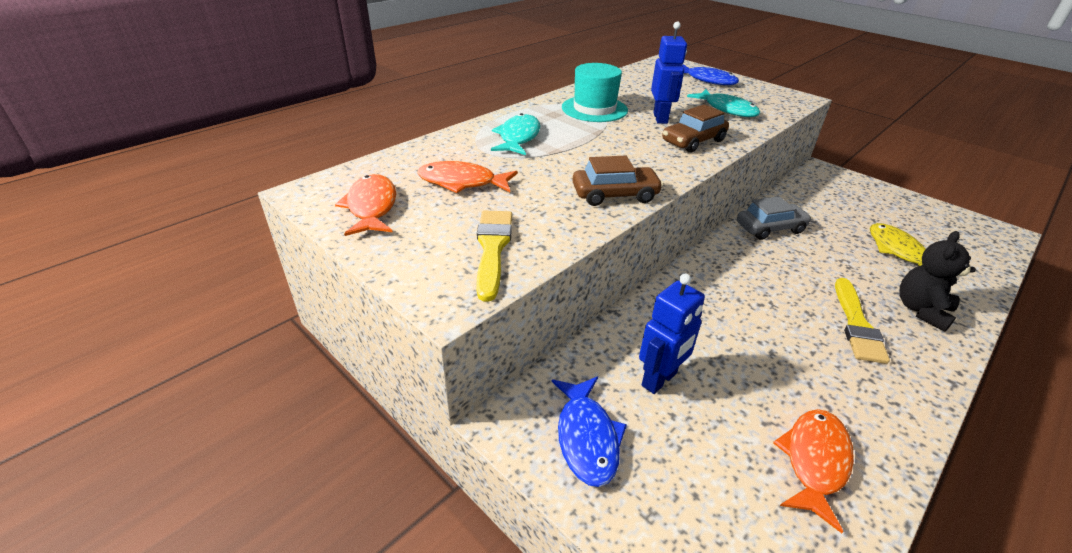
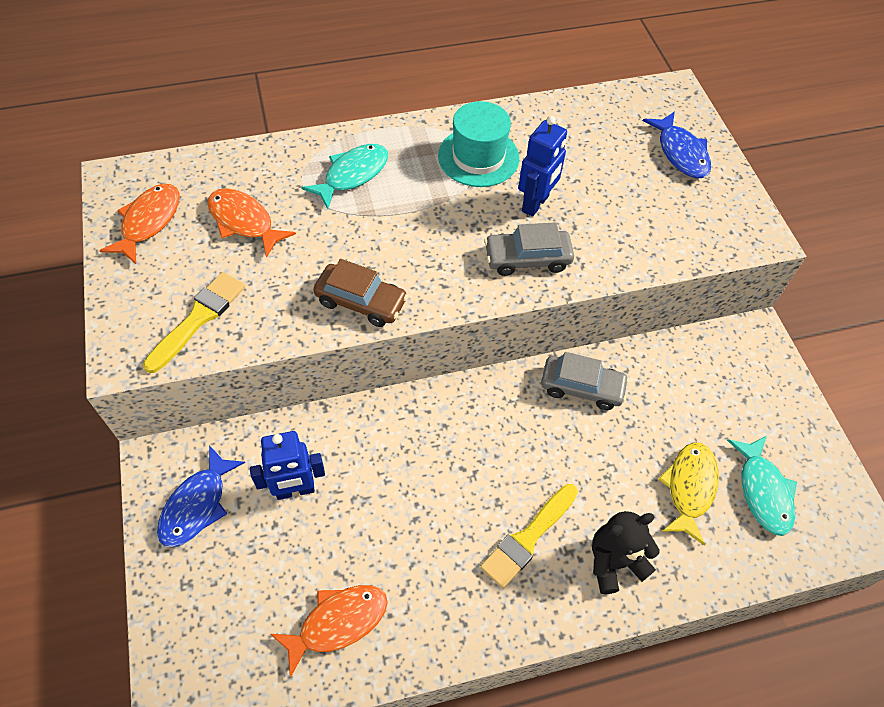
camera: 30 degrees right, 20 degrees up
brown car [662,104,729,153] -> grey car [484,222,574,276]
turquoise fish [687,89,760,117] -> turquoise fish moved to [727,436,797,536]

